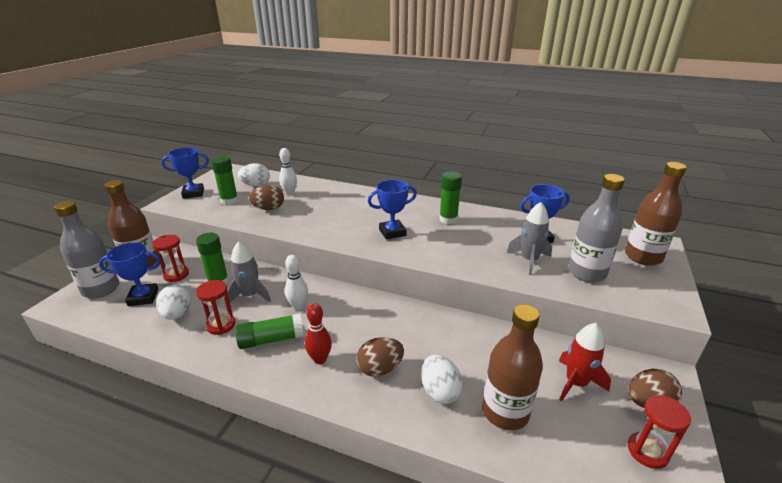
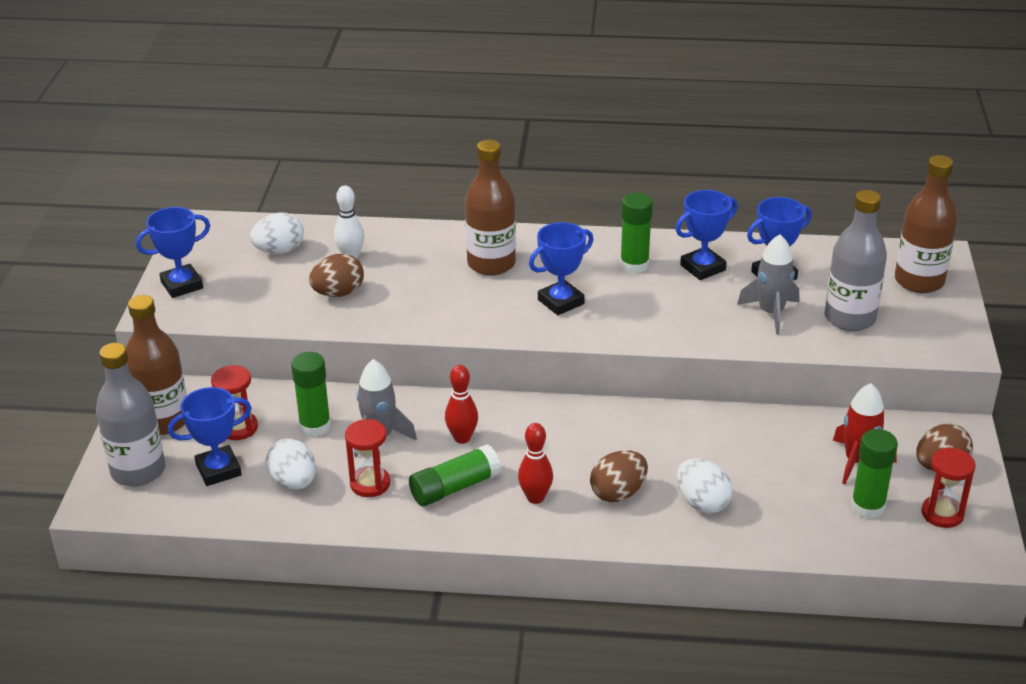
camera: 15 degrees left, 5 degrees up
green glue stick [211,156,238,205] -> green glue stick moved to [851,429,898,519]
white bowling pin [285,255,308,310] -> red bowling pin [445,365,478,444]
brown bottle [482,305,543,430] -> brown bottle moved to [465,140,516,275]
none -> blue trophy [675,190,738,280]

